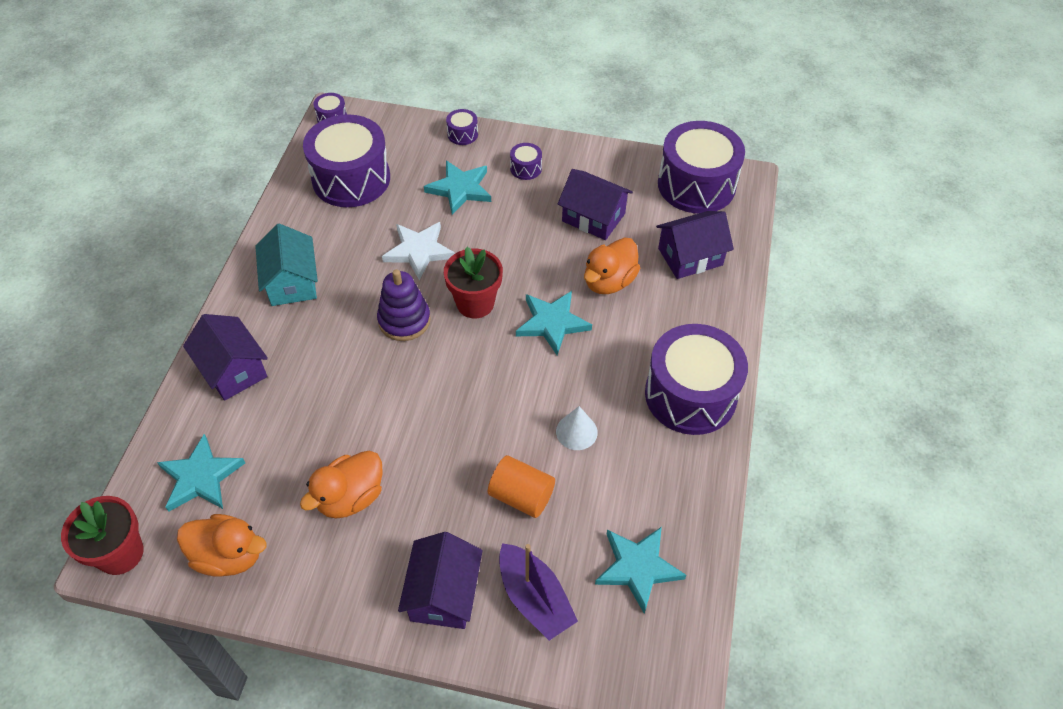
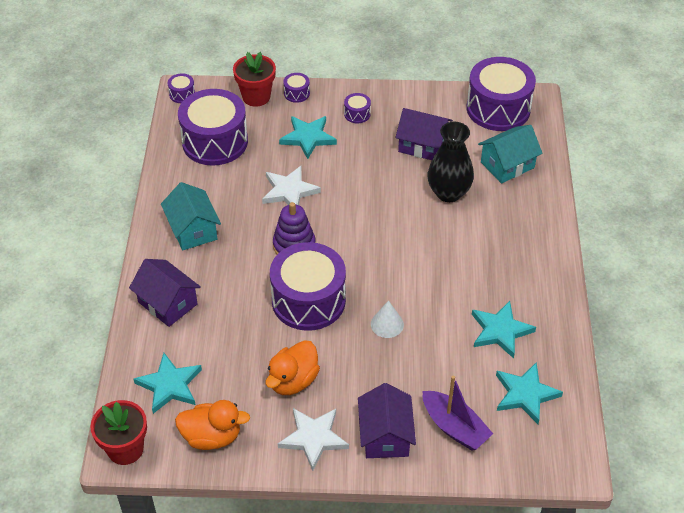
camera: 10 degrees left, 5 degrees down
red flower pot [444,247,503,318] -> red flower pot moved to [233,52,276,107]
orange cylinder [488,455,555,518] -> none
turquoise star [516,291,592,355] -> turquoise star moved to [472,301,536,358]
white cone [556,406,598,450] -> white cone moved to [371,300,404,338]
orange duck [584,237,640,294] -> black vase [428,122,474,202]
purple drum [645,324,748,435] -> purple drum moved to [270,242,346,331]
purple house [656,211,734,279] -> turquoise house [478,125,542,183]
none -> white star [278,408,349,471]

